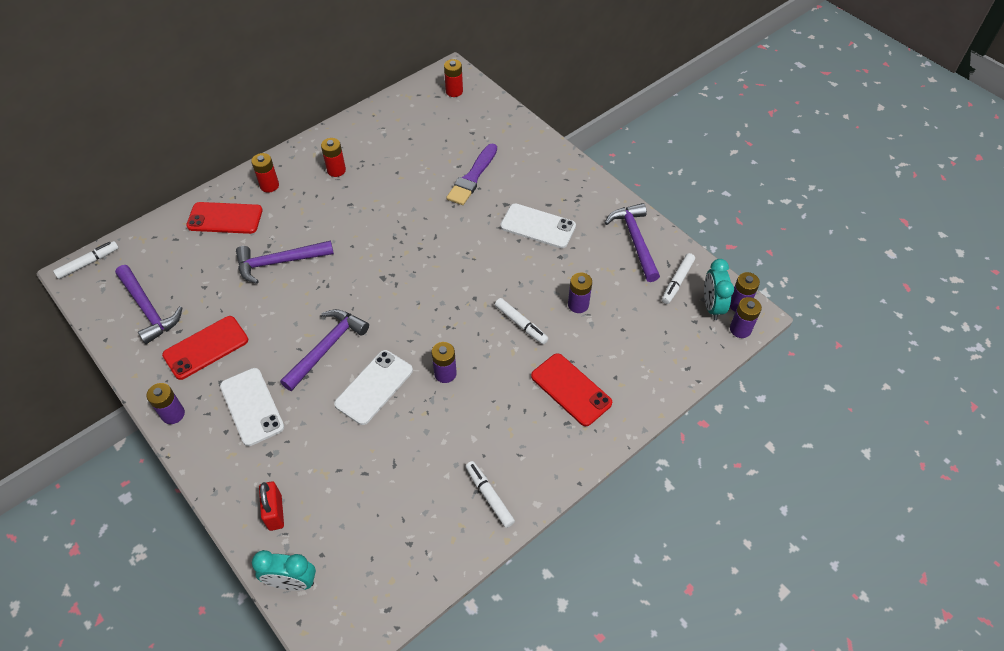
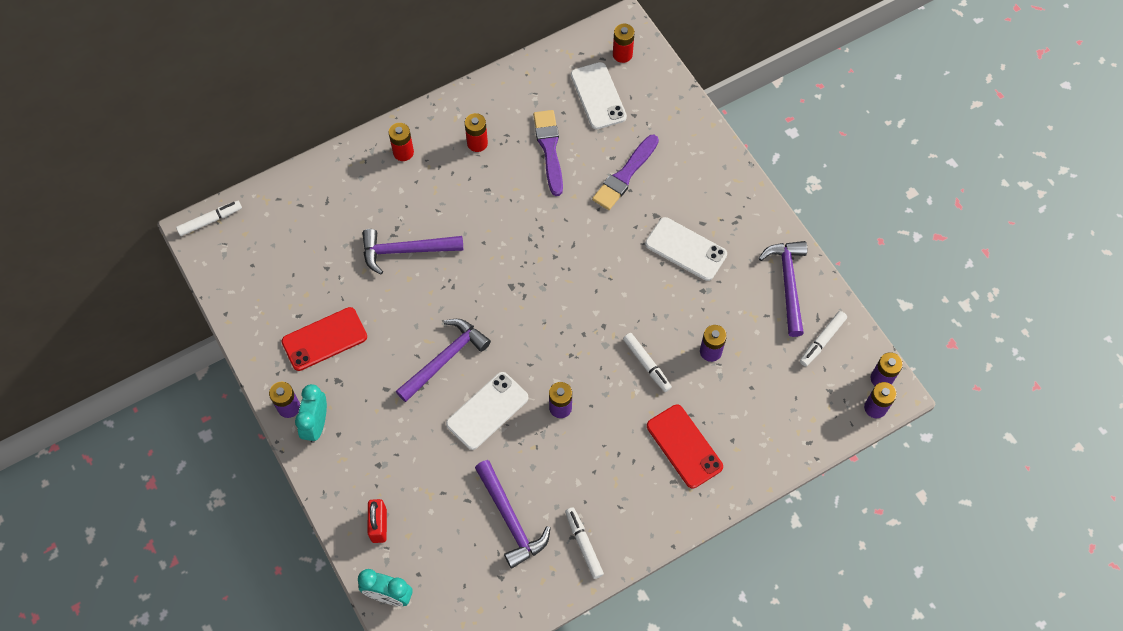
camera: 10 degrees right, 10 degrees up
purple hammer [115,265,182,344] -> purple hammer moved to [475,460,551,569]
red phone [186,202,263,234] -> none
white phone [220,368,284,446] -> white phone moved to [571,62,627,129]
turquoise clock [704,259,734,320] -> turquoise clock moved to [295,384,327,443]
none -> purple brush [533,110,563,196]

